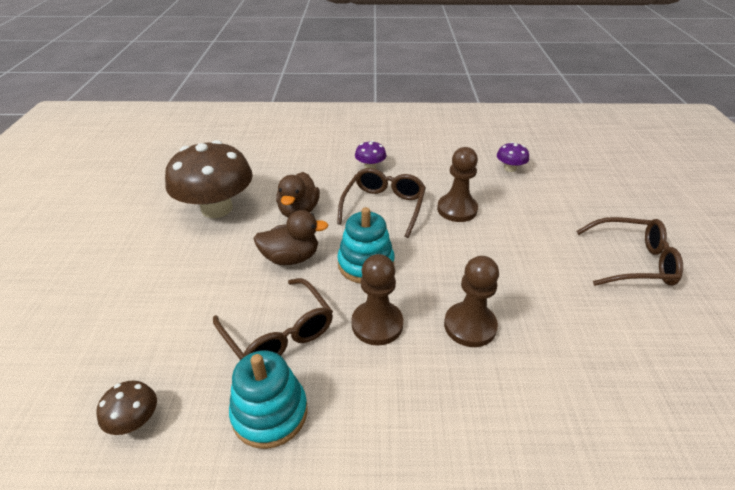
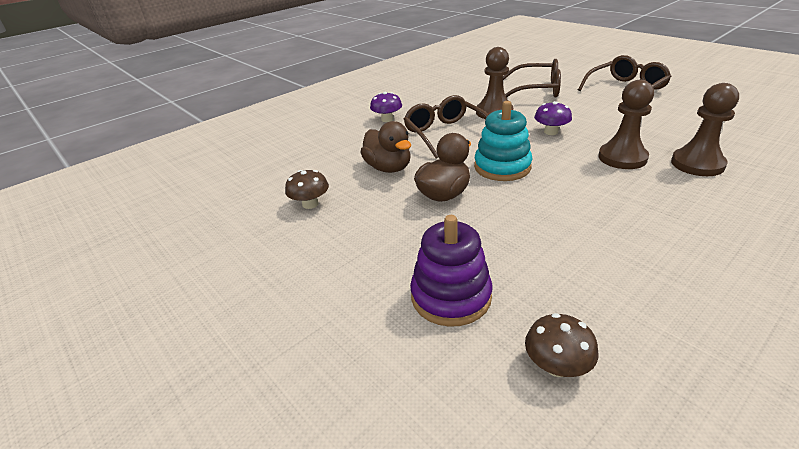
camera: 40 degrees left, 5 degrees down
brown mushroom [165,140,253,218] -> brown mushroom [285,170,329,209], size x0.43
brown glasses [213,278,333,360] -> brown glasses moved to [503,59,561,98]
turquoise stacking toy [229,351,308,449] -> none
brown pawn [351,254,403,346] -> brown pawn moved to [671,83,739,176]
purple mushroom [497,142,529,172] -> purple mushroom moved to [534,101,572,135]
none -> purple stacking toy [410,215,492,327]

